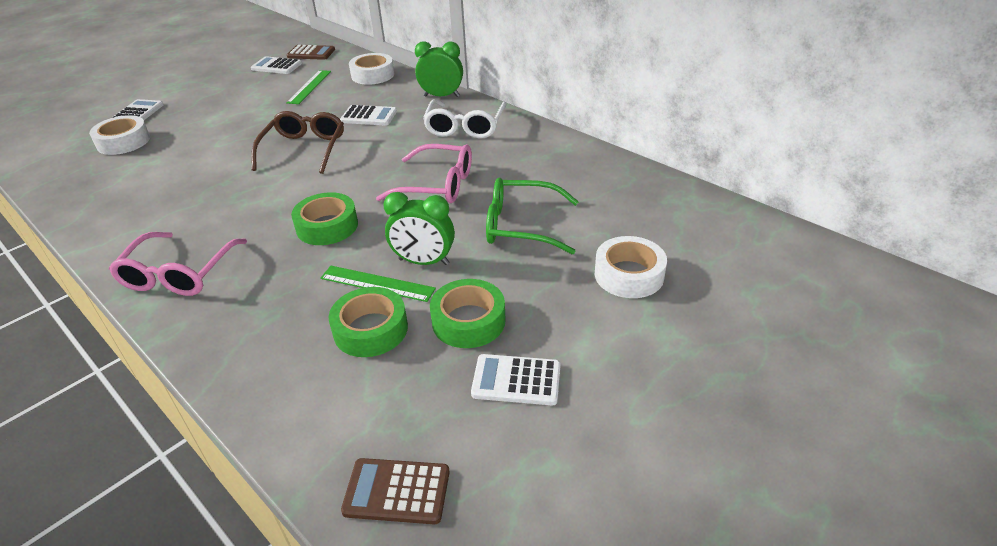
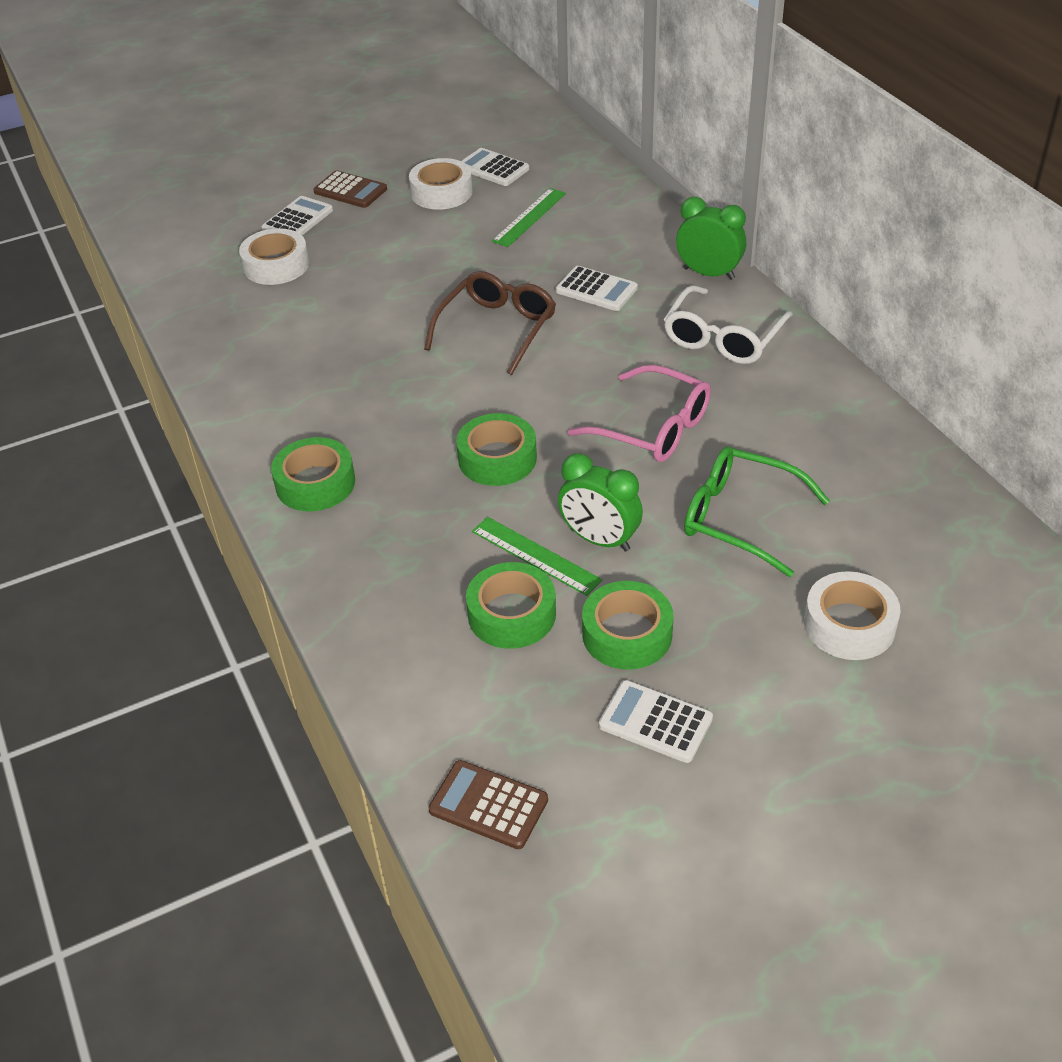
camera: 20 degrees right, 5 degrees up
pink glasses [109,232,247,296] -> green tape [271,437,355,511]
brown calculator [287,45,335,60] -> brown calculator moved to [313,170,387,208]
white tape [349,53,394,85] -> white tape moved to [409,158,473,210]

